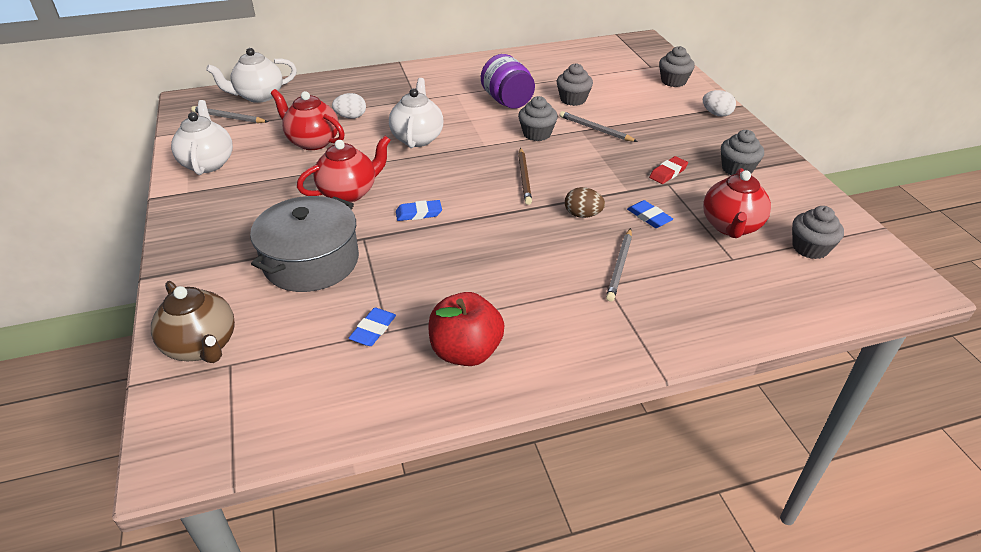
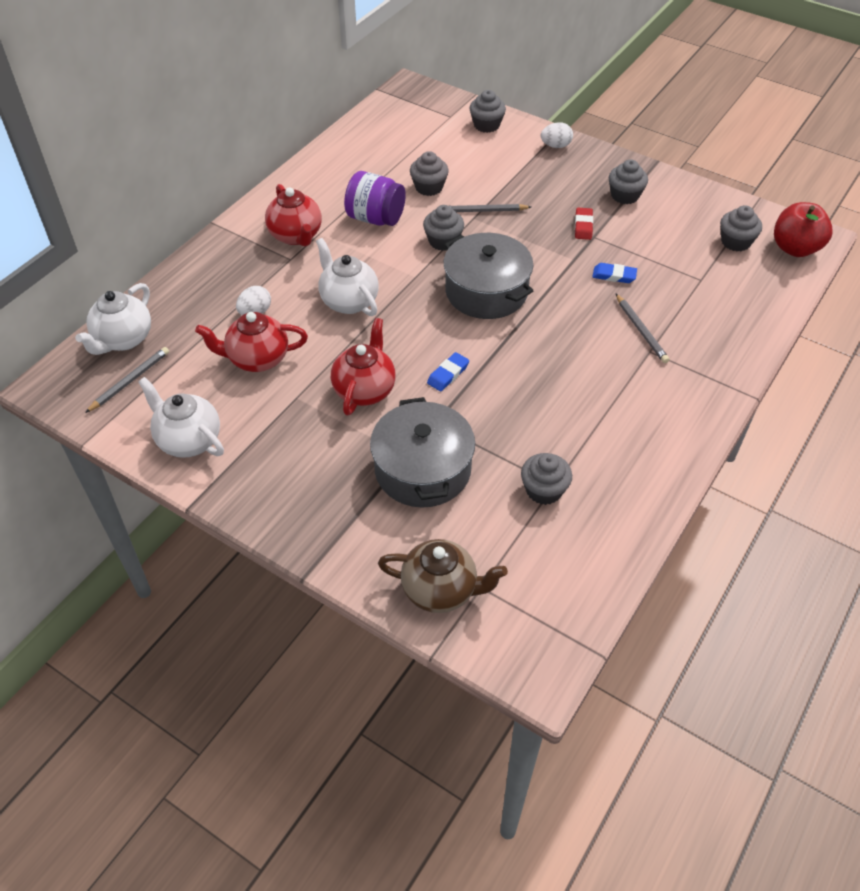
camera: 40 degrees left, 10 degrees up
grey pencil [191,106,268,123] -> grey pencil turned 150 degrees clockwise [85,347,169,413]
blue eraser [349,308,396,346] -> grey cupcake [521,453,572,505]
red apple [429,292,505,366] -> red apple moved to [774,202,833,257]
brown pencil [518,148,532,205] -> grey pot [444,233,533,319]
brown egg [565,187,605,218] -> none
red teapot [703,168,771,238] -> red teapot moved to [265,184,322,246]

